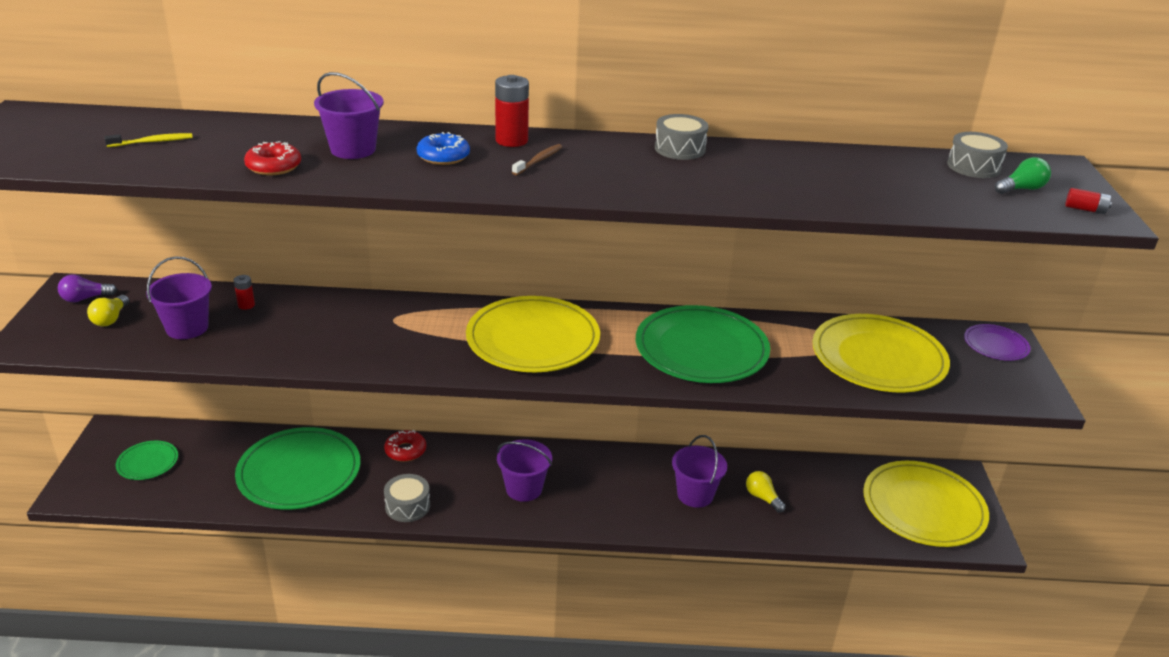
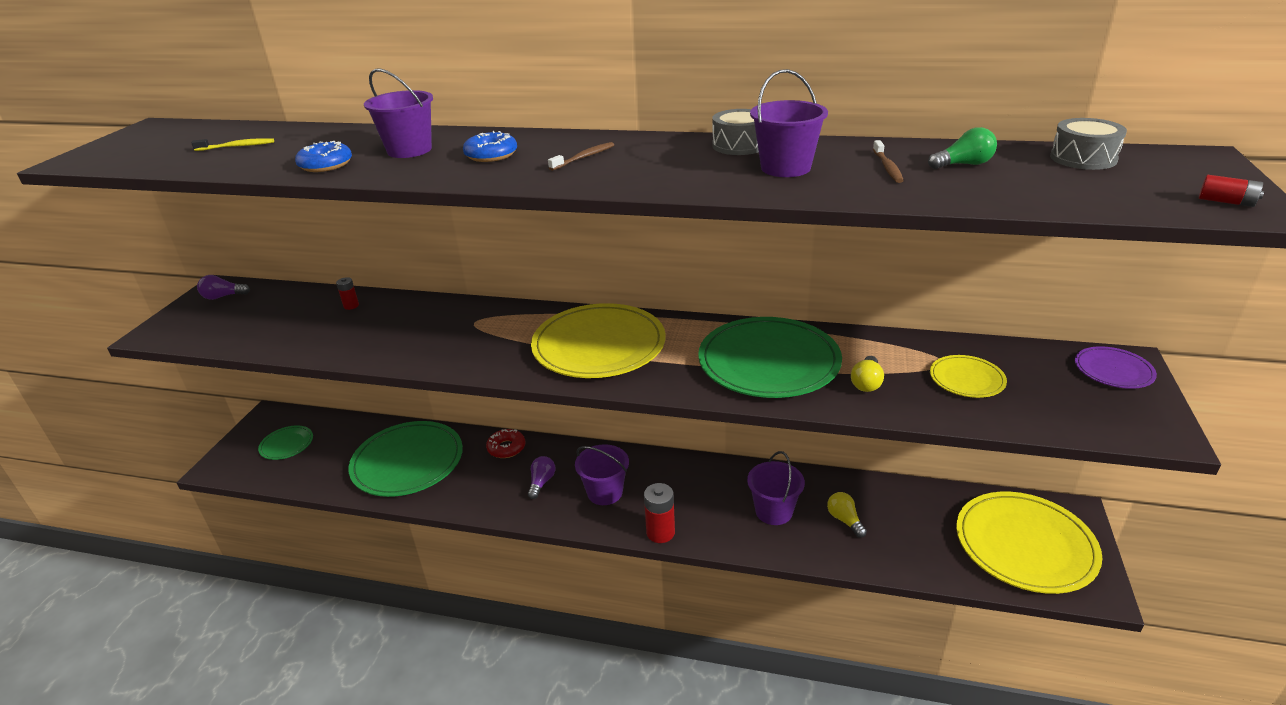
camera: 15 degrees right, 0 degrees up
yellow light bulb [87,295,129,326] -> yellow light bulb moved to [851,356,884,392]
purple bucket [146,256,212,339] -> purple bucket moved to [750,69,828,177]
red donut [244,141,301,175] -> blue donut [295,141,352,172]
grey drum [384,474,430,522] -> none
red battery [495,75,529,147] -> red battery moved to [644,483,675,543]
yellow plate [812,314,950,393] -> yellow plate [930,355,1007,398], size x0.49
green light bulb [995,157,1051,194] -> green light bulb moved to [928,127,997,169]
none -> purple light bulb [528,456,555,499]
none -> brown toothbrush [873,140,904,183]

